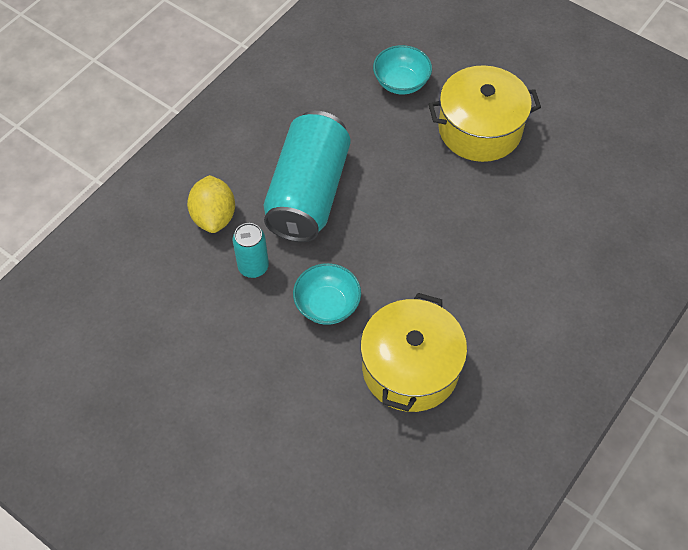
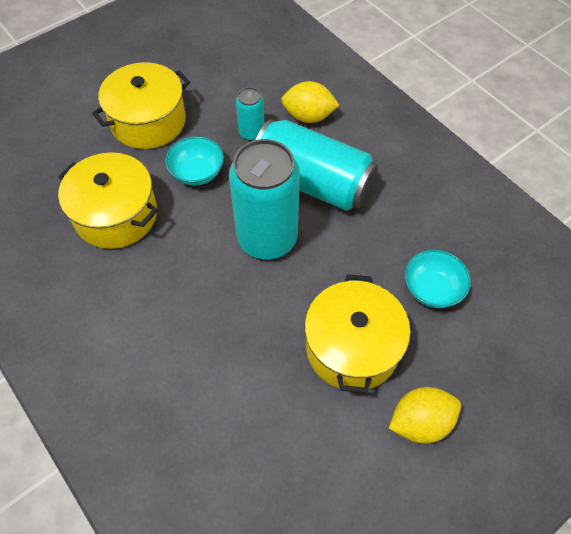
camera: 105 degrees right, 0 degrees up
none -> yellow pot [92,62,190,149]
none -> turquoise can [229,139,300,259]
none -> yellow lemon [389,387,461,443]

